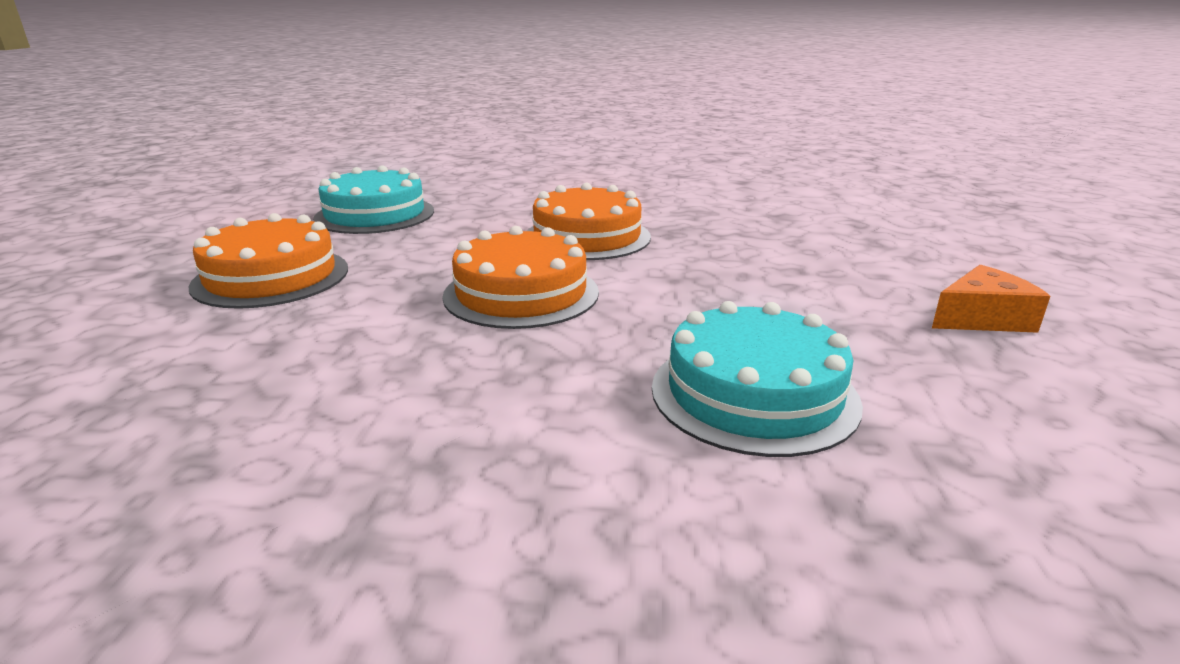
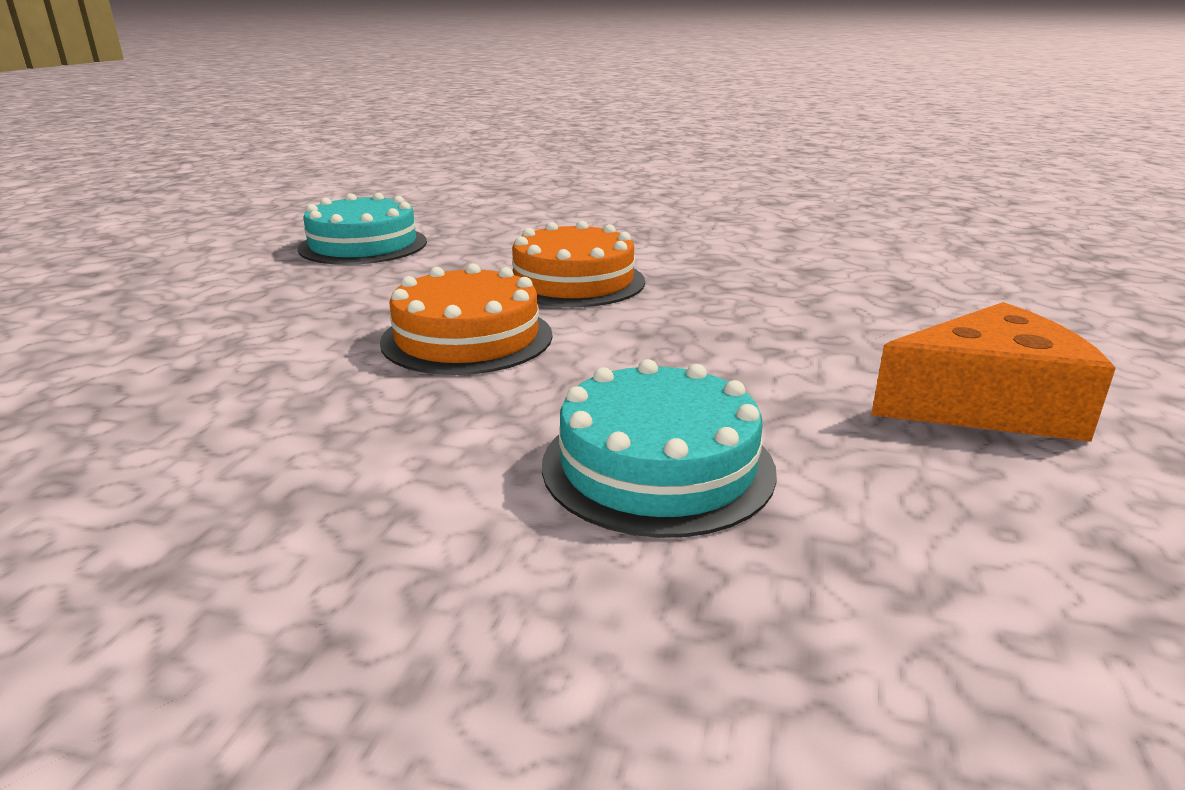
camera: 10 degrees right, 0 degrees up
orange cake [188,213,348,309] -> none
orange cheese [932,265,1050,333] -> orange cheese [871,302,1116,442], size x1.61

